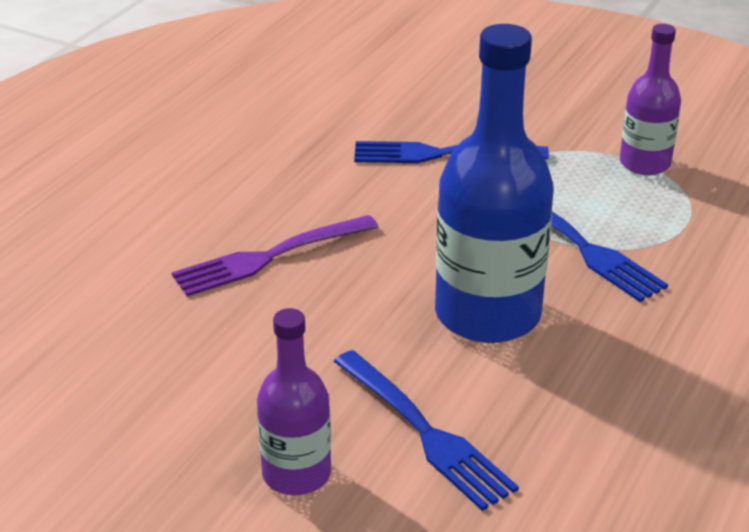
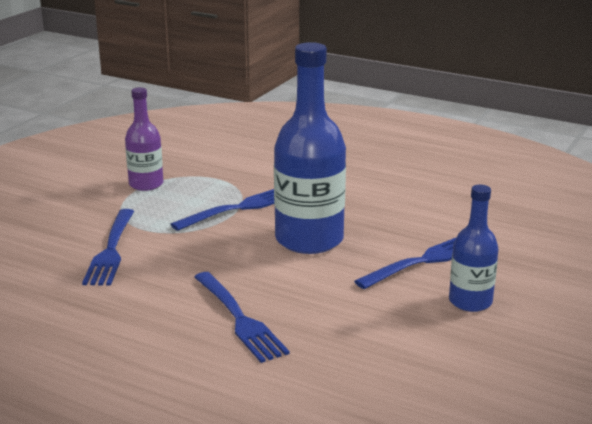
camera: 90 degrees left, 10 degrees down
purple fork [172,215,378,296] -> blue fork [194,272,290,363]
purple bottle [257,308,331,495] -> blue bottle [449,185,498,312]

